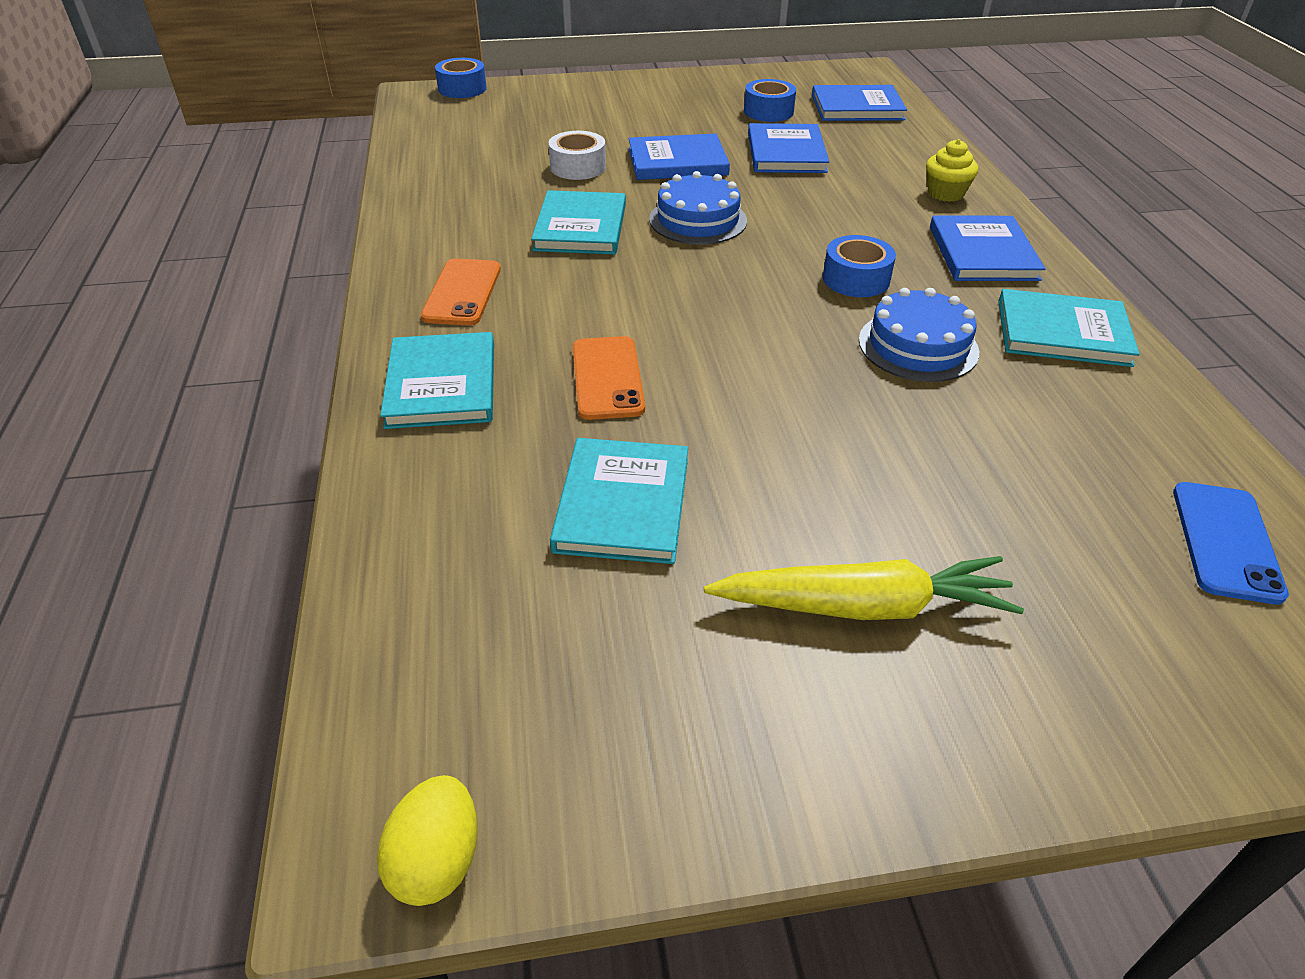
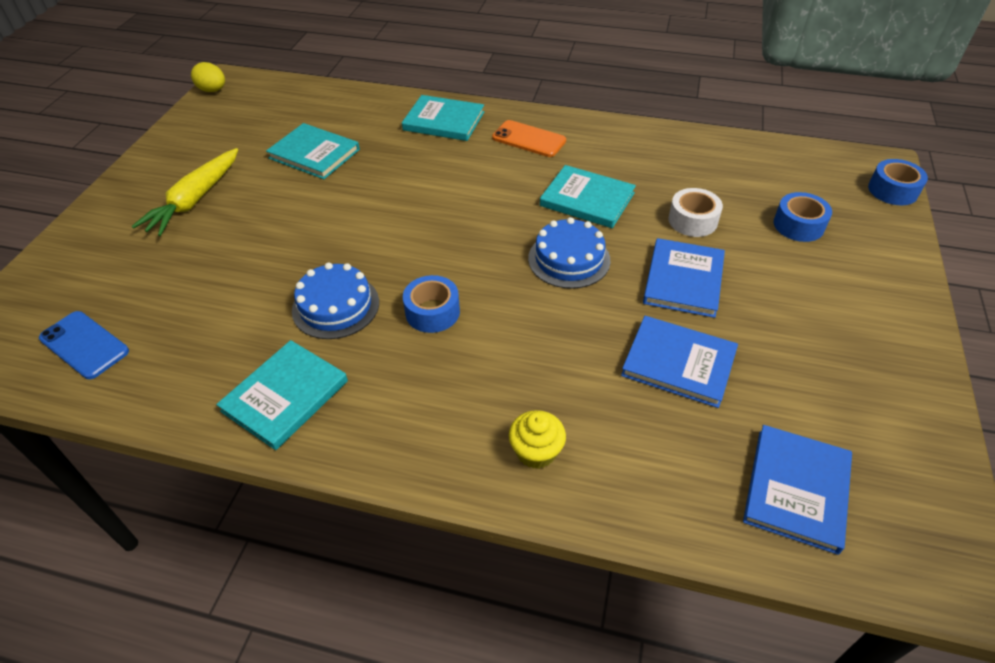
camera: 115 degrees right, 5 degrees up
orange phone [573,336,645,420] -> none
blue tape [744,79,796,122] -> blue tape moved to [774,192,832,242]
blue book [930,215,1045,281] -> none

